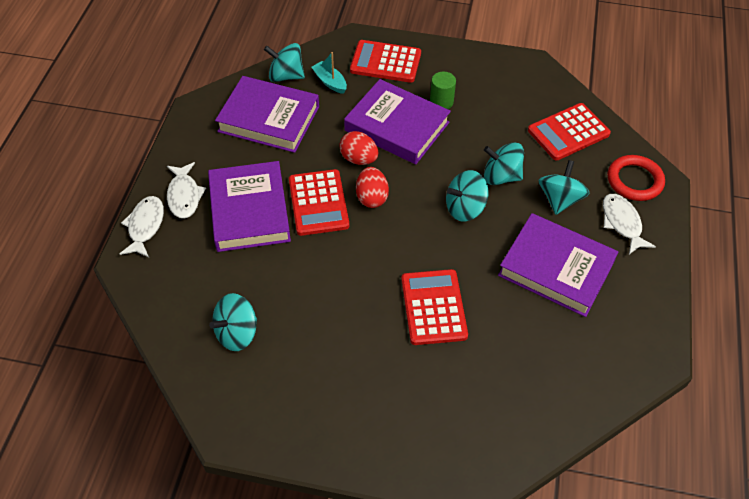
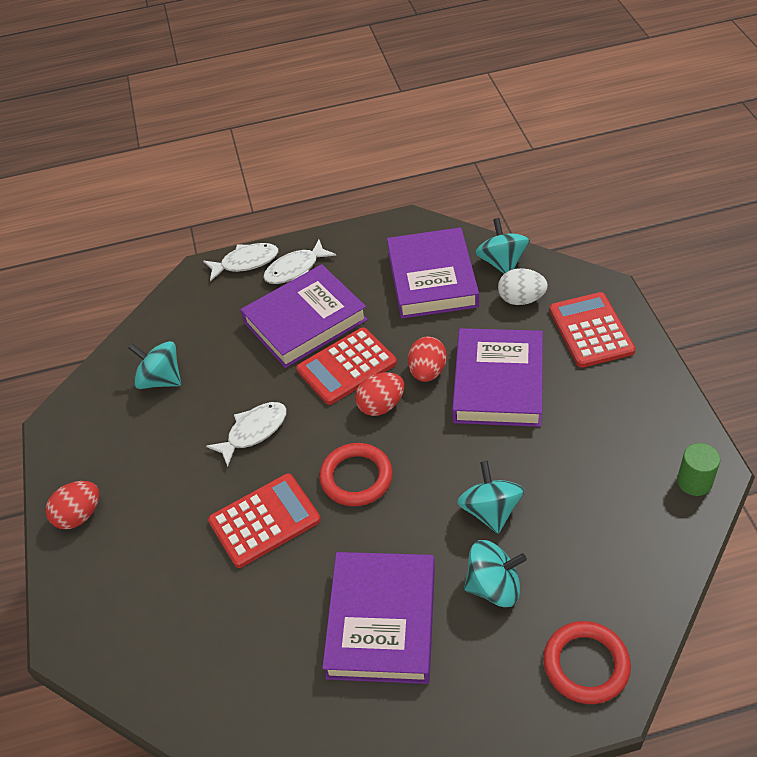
camera: 70 degrees right, 5 degrees down
turquoise boat [311,52,347,94] -> white egg [498,268,548,305]
green cylinder [430,72,456,109] -> green cylinder moved to [677,443,720,496]
turquoise spinning top [446,170,488,222] -> none
red calculator [528,103,611,160] -> none
white fish [603,194,656,254] -> white fish moved to [206,402,287,467]
none -> red egg [45,481,99,529]
none -> red ring [319,443,393,506]

